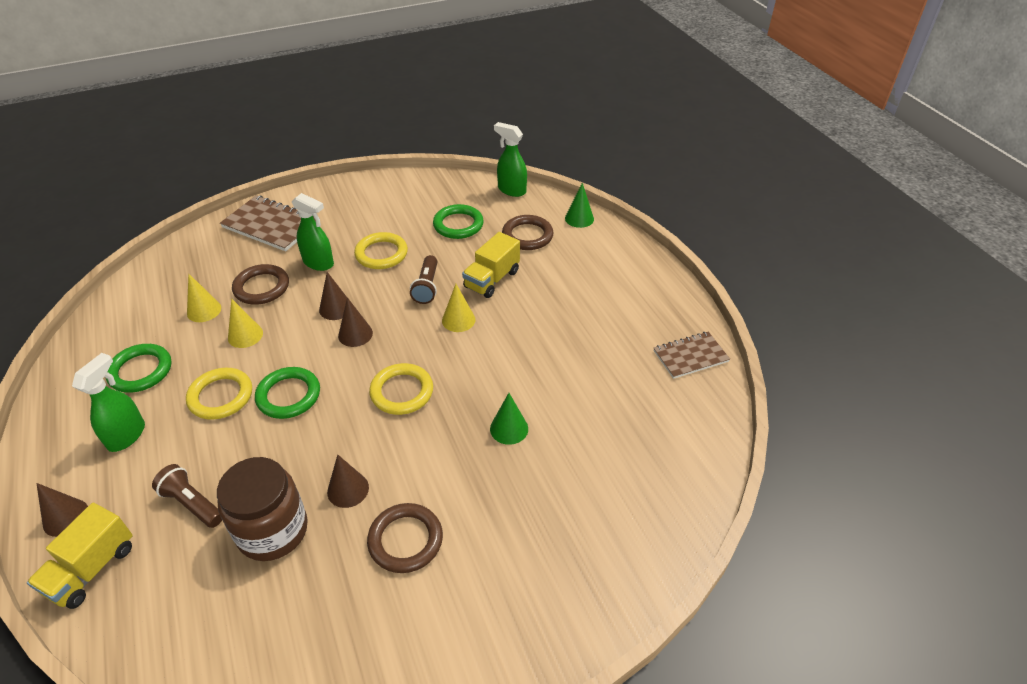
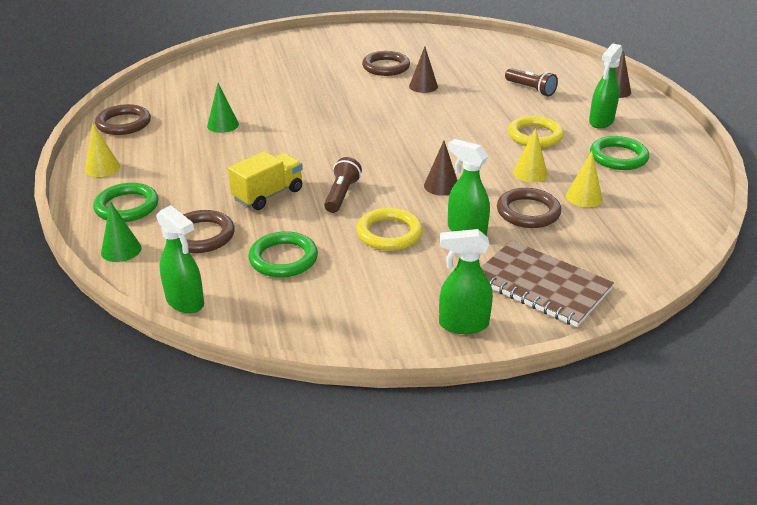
camera: 170 degrees left, 10 degrees down
yellow truck [27,503,133,609] -> none
brown jar [217,457,308,561] -> none
green ring [255,367,320,419] -> green ring moved to [93,183,158,222]
brown cone [338,297,373,347] -> none
yellow ring [369,363,433,415] -> none
yellow cone [442,284,475,332] -> yellow cone moved to [85,123,120,177]
green cone [490,393,528,445] -> green cone moved to [207,83,239,133]
brown notebook [654,332,730,379] -> brown ring [95,104,151,135]
none -> green spray bottle [439,229,493,334]

